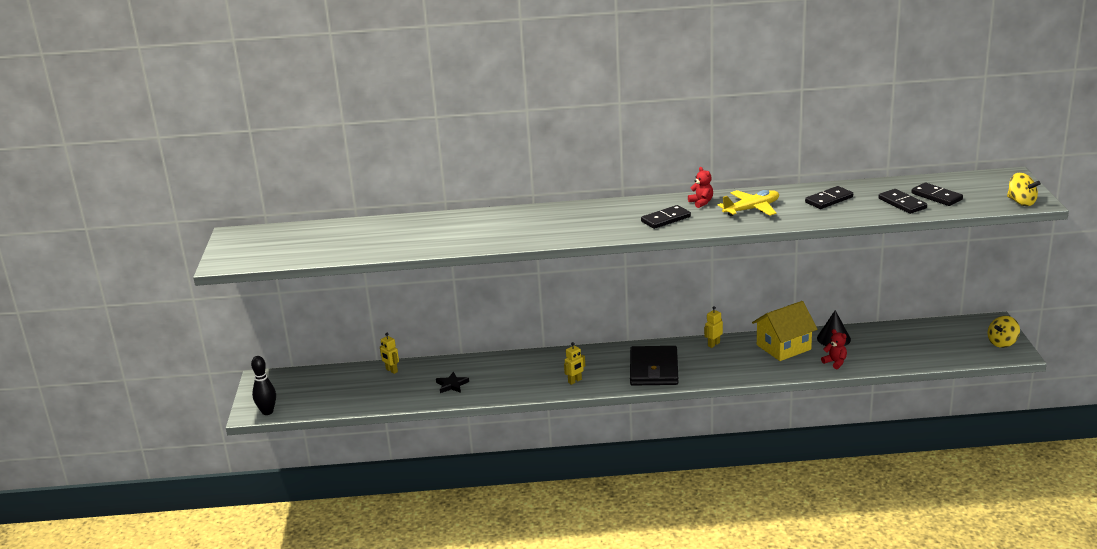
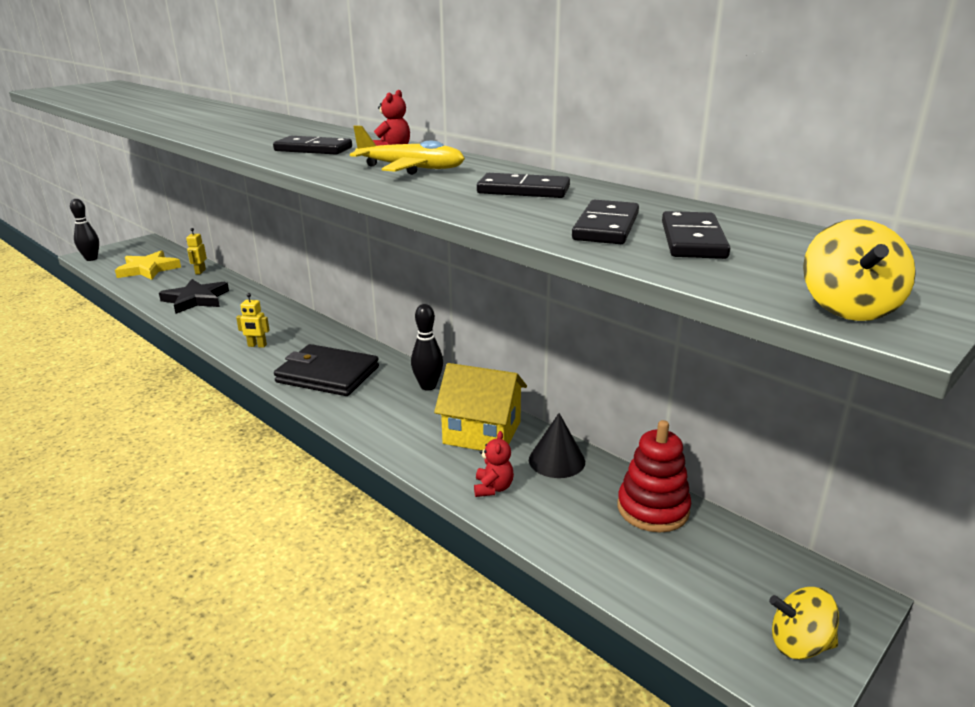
camera: 45 degrees right, 0 degrees up
black star [436,372,469,393] -> black star [159,279,229,314], size x1.77
black wallet [630,346,678,386] -> black wallet turned 60 degrees clockwise [274,344,379,396]
yellow robot [704,306,723,348] -> black bowling pin [411,304,443,391]
none -> yellow star [115,250,181,280]
none -> red stacking toy [618,420,691,532]

